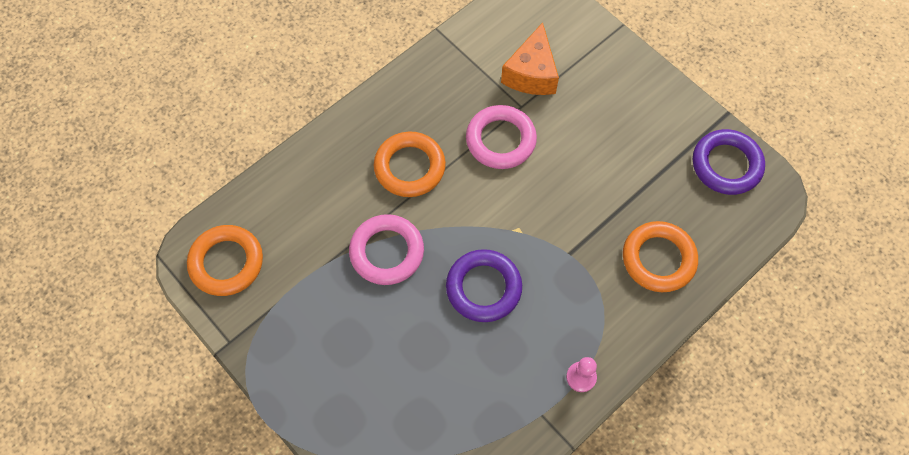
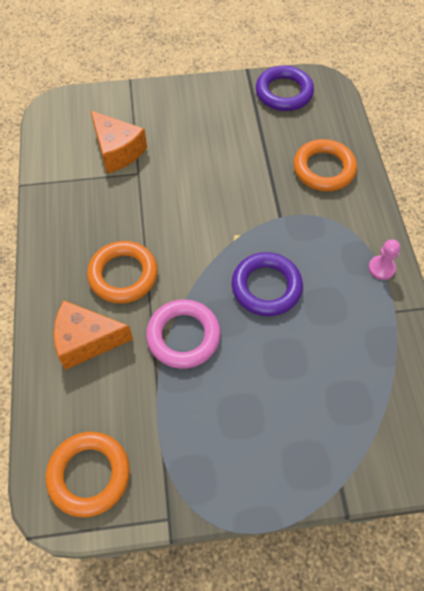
camera: 55 degrees left, 5 degrees down
pink ring [466,105,537,169] -> none
none -> orange cheese [53,300,133,370]

